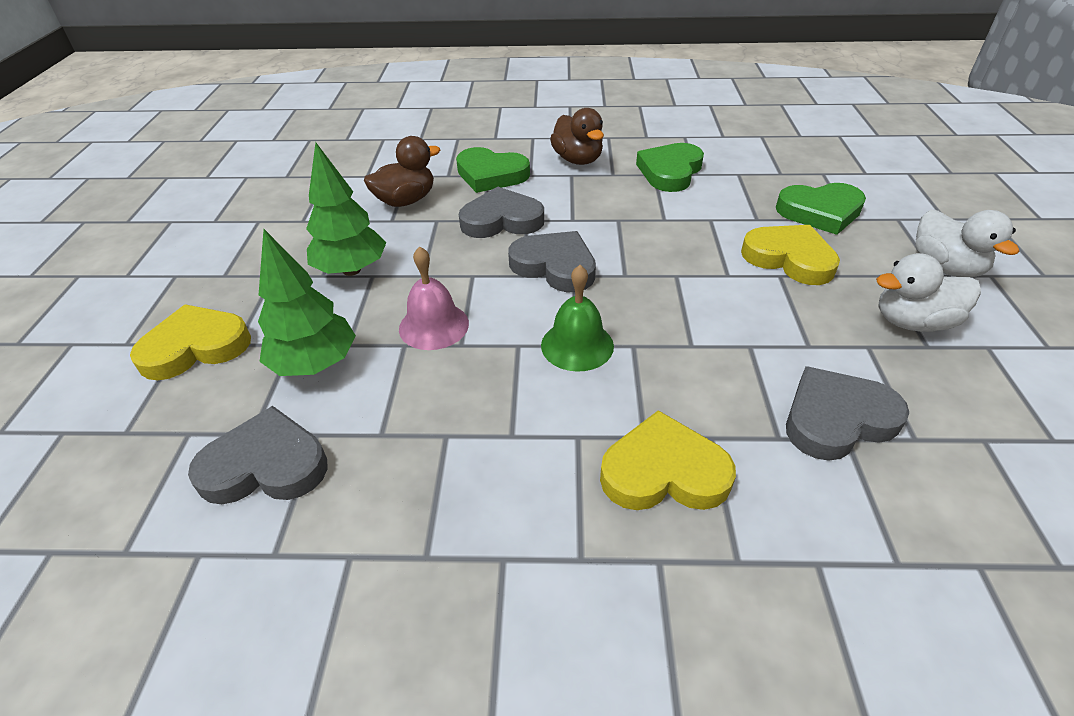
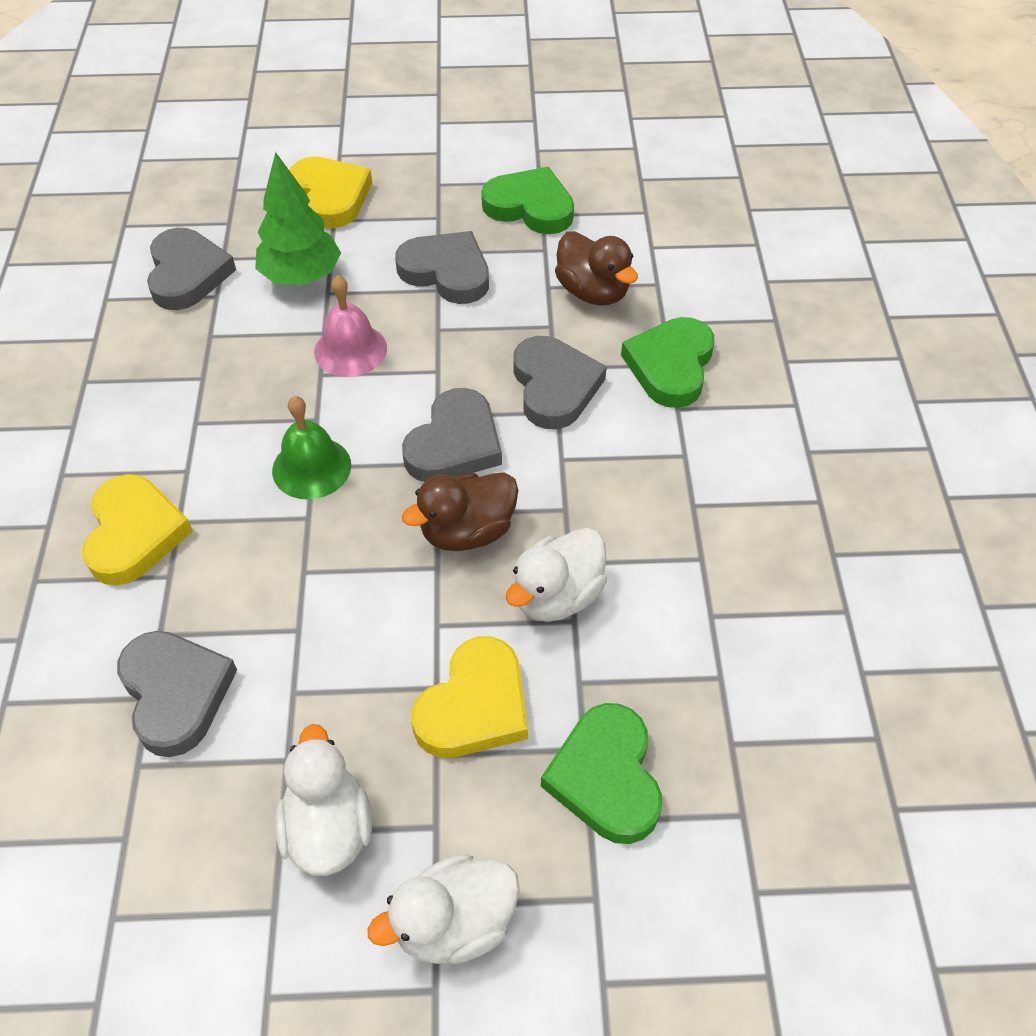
camera: 85 degrees right, 10 degrees up
green tree [306,142,386,276] -> grey heart [395,231,489,304]
brown duck [550,108,604,165] -> brown duck moved to [402,473,518,551]
green heart [636,143,704,192] -> green heart moved to [481,167,574,234]
none -> white duck [506,528,607,622]

